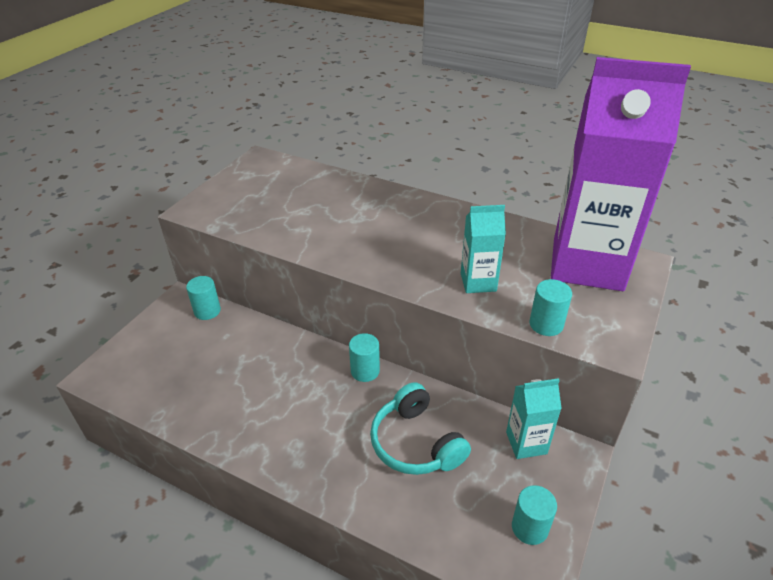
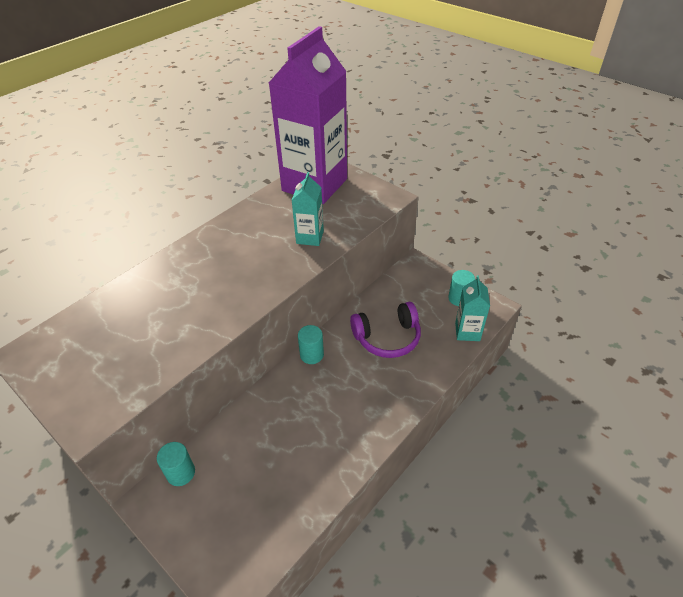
camera: 75 degrees left, 5 degrees up
turquoise headphones [370,382,471,475] -> purple headphones [350,302,421,358]
turquoise carton [506,378,562,459] -> turquoise carton moved to [455,275,490,341]
turquoise cylinder [529,279,572,336] -> none

